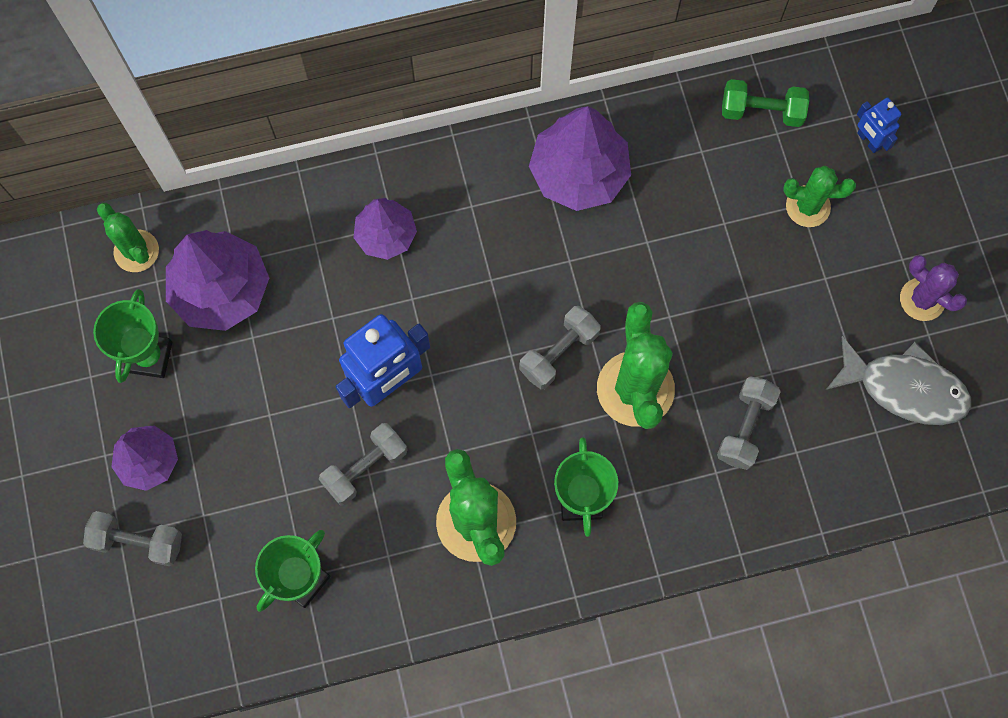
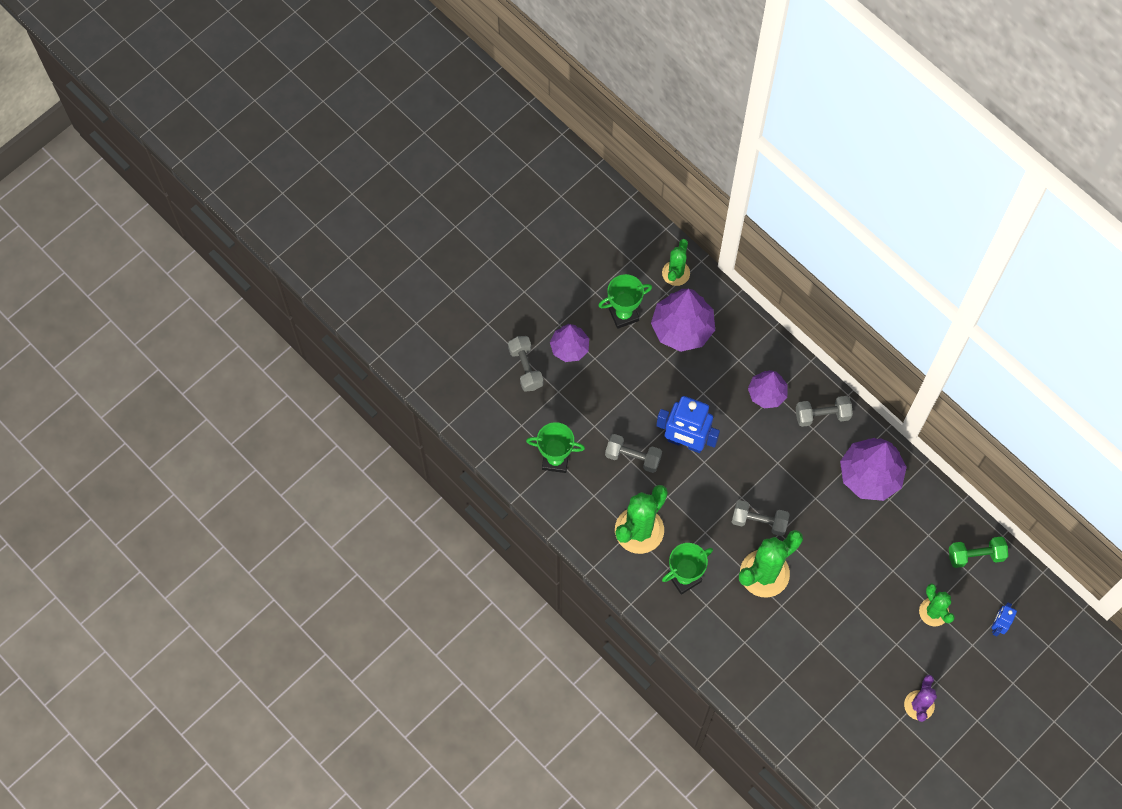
camera: 60 degrees right, 5 degrees down
grey dumbbell [717,376,781,470] -> grey dumbbell moved to [796,396,853,427]
green dumbbell [722,79,809,127] -> green dumbbell turned 75 degrees counterclockwise [949,536,1008,568]
grey fish [826,336,971,425] -> none

